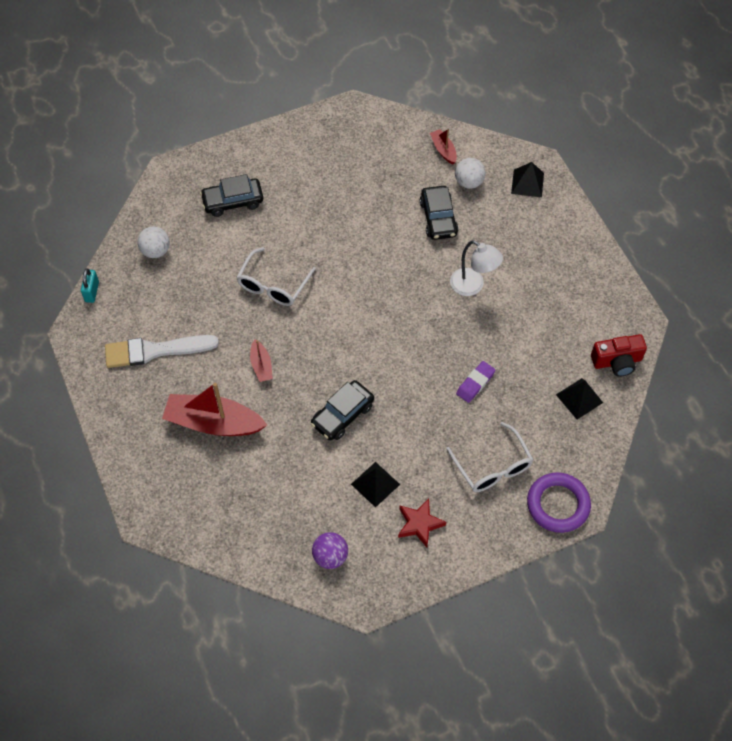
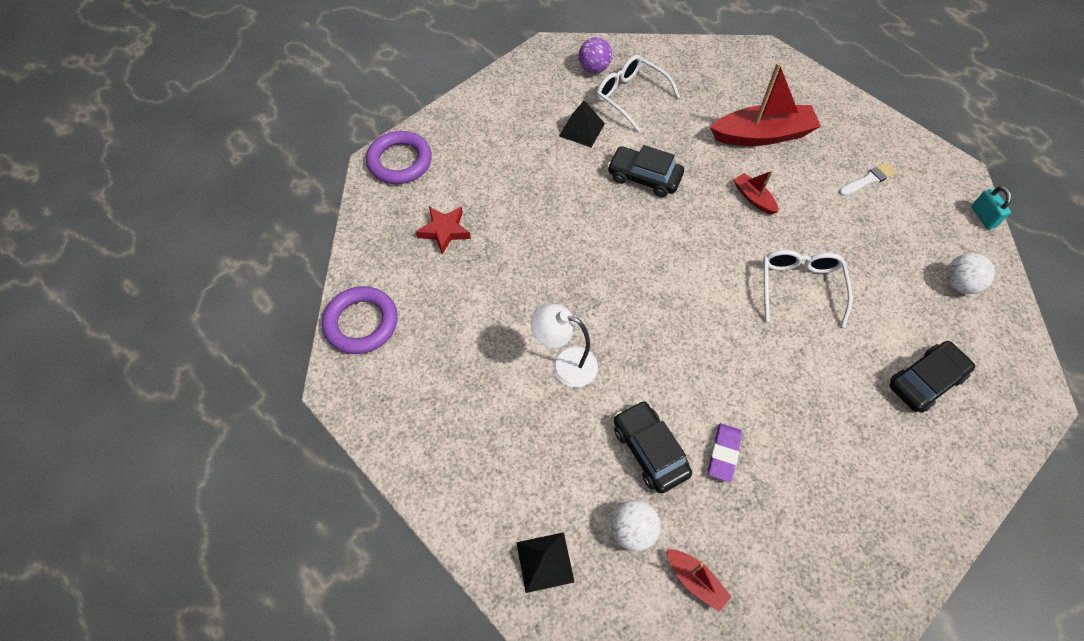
camera: 160 degrees right, 0 degrees up
white brush [105,335,219,368] -> white brush [839,162,896,196], size x0.53
black car [311,380,374,441] -> black car turned 90 degrees counterclockwise [607,145,684,197]
red star [398,498,446,547] -> red star moved to [416,207,471,254]
white glasses [446,422,534,492] -> white glasses moved to [596,55,680,132]
purple eraser [456,361,496,403] -> purple eraser moved to [708,423,742,482]
black pyramid [556,378,603,419] -> none
red camera [591,334,647,377] -> purple ring [322,286,398,354]

